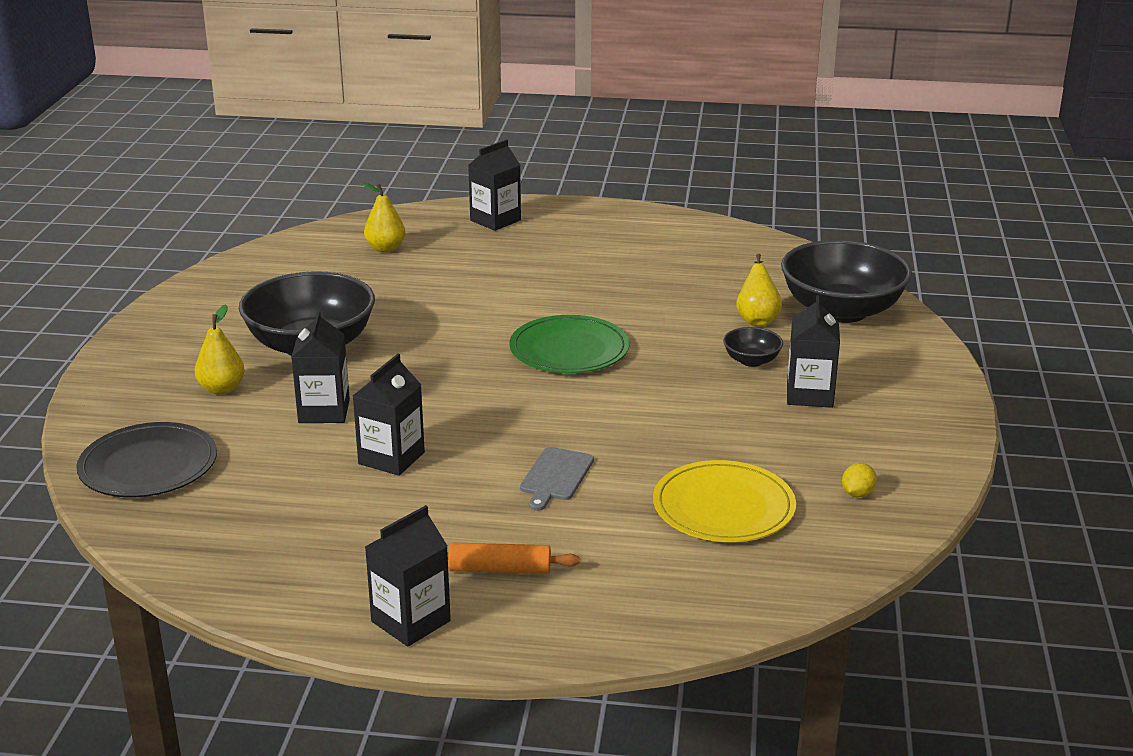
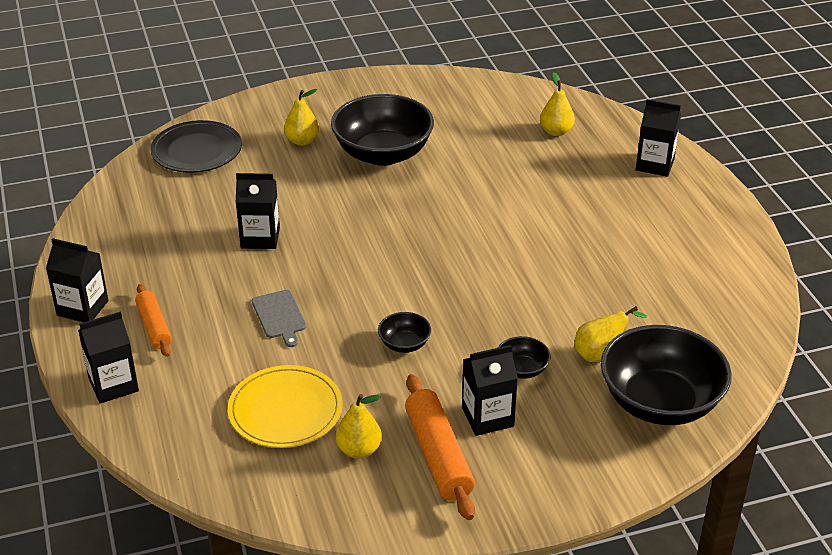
camera: 65 degrees right, 10 degrees up
black carton [291,310,350,423] -> black carton moved to [78,312,139,404]
green plate [509,315,629,373] -> none
grey cutting board [520,447,594,511] -> grey cutting board turned 105 degrees counterclockwise [252,290,307,347]
yellow lemon [842,463,877,497] -> none
none -> yellow pear [336,394,382,459]
none -> black bowl [378,312,431,353]
none -> orange rolling pin [405,374,475,520]

